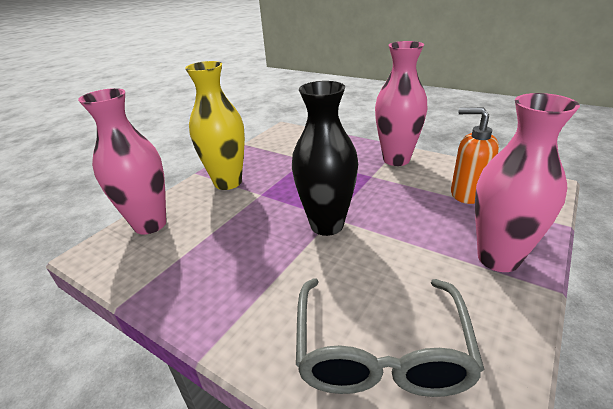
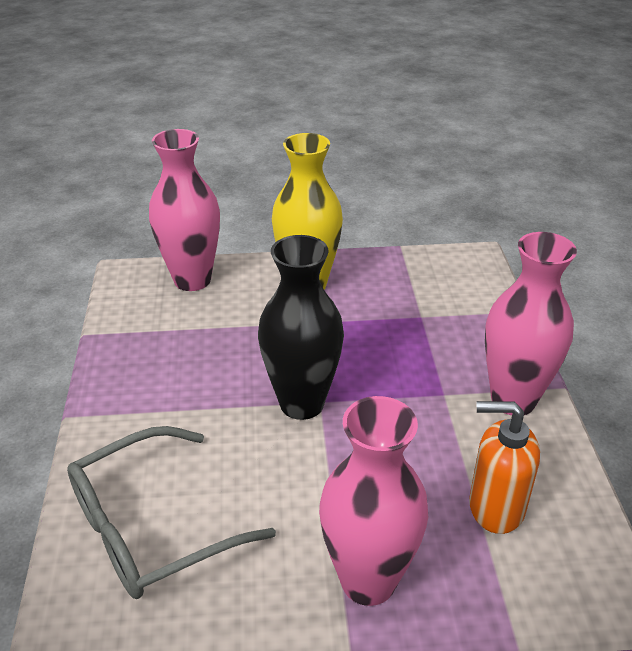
camera: 50 degrees right, 5 degrees up
orange soap dispenser [451,107,499,204] -> orange soap dispenser turned 75 degrees counterclockwise [469,401,540,534]

